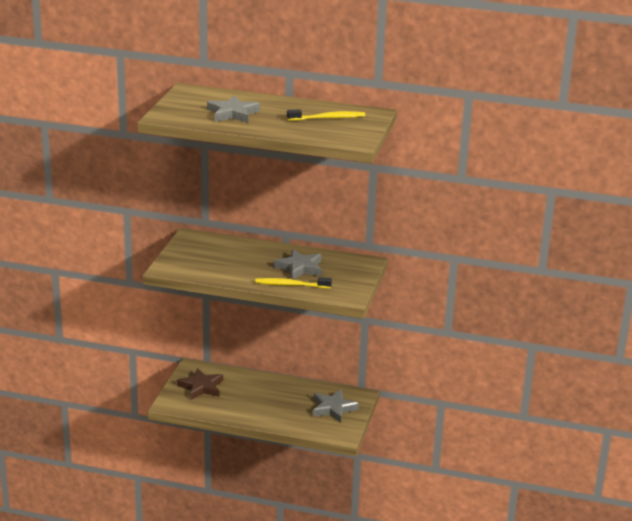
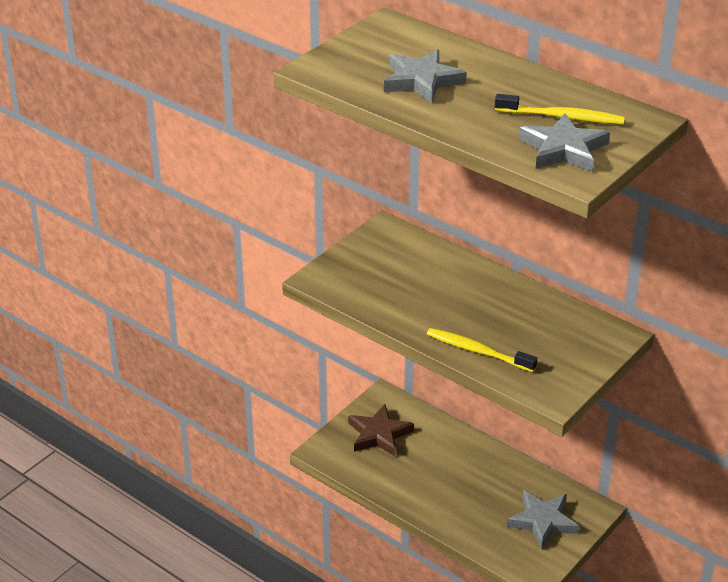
camera: 25 degrees right, 10 degrees up
grey star [274,249,322,279] -> grey star moved to [519,113,610,172]

